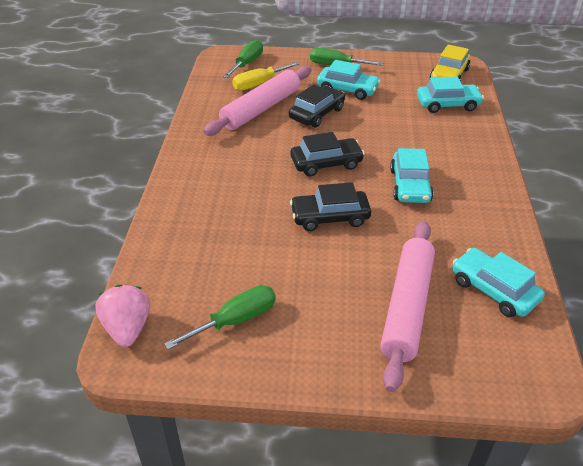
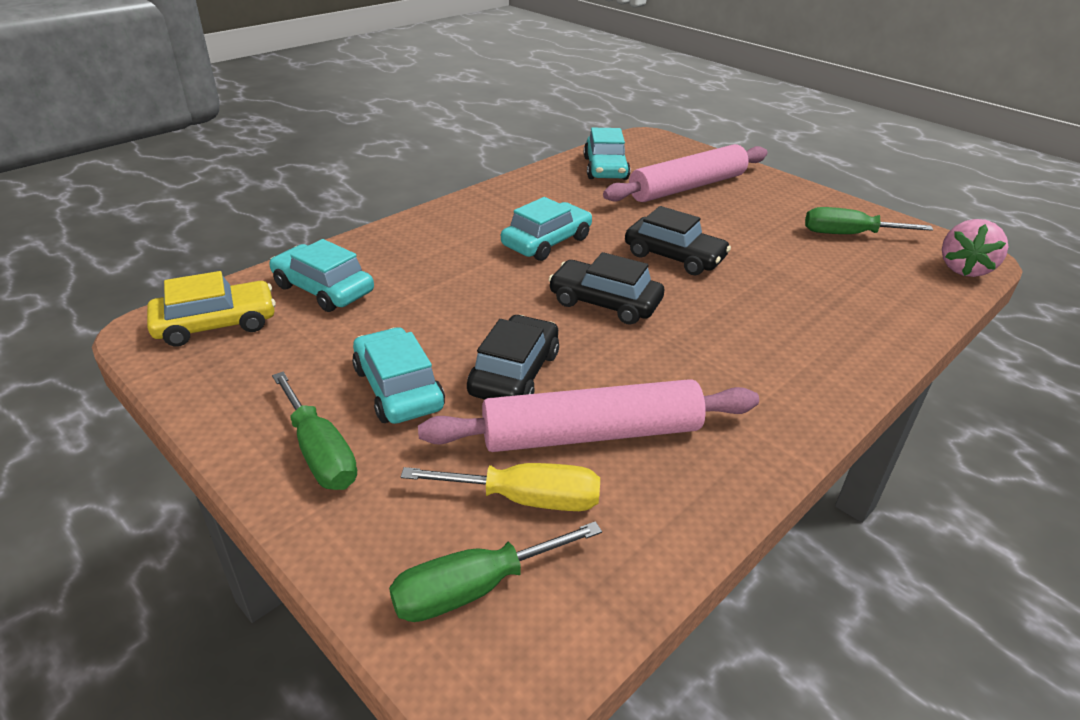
camera: 140 degrees left, 5 degrees down
black car [289,84,345,128] -> black car turned 120 degrees clockwise [467,315,559,399]

